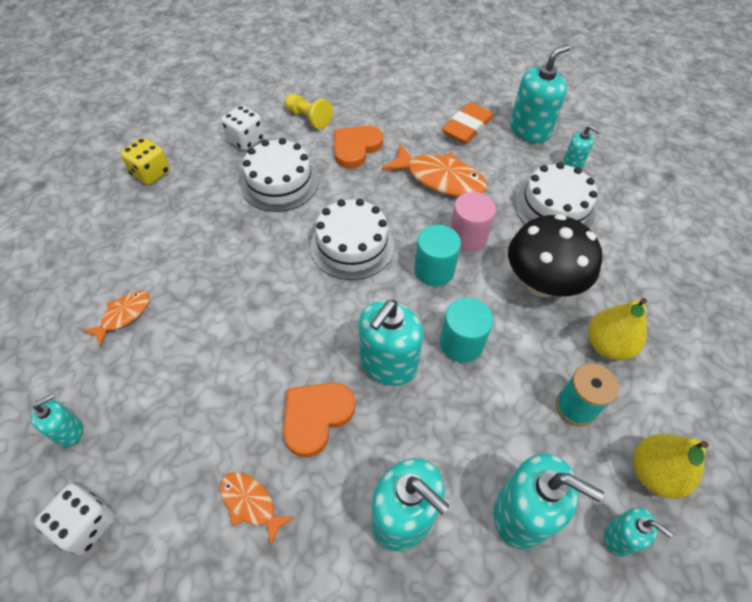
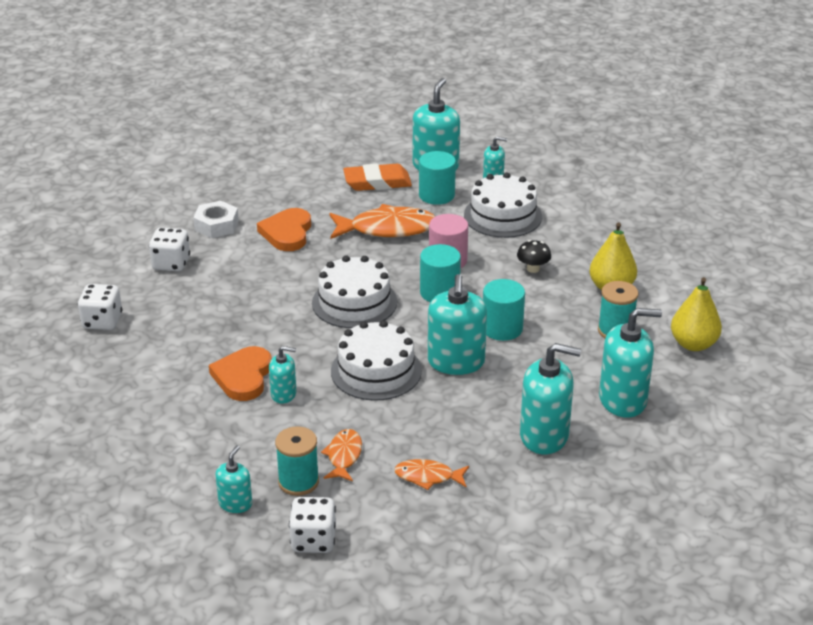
camera: 30 degrees left, 20 degrees down
orange fish [82,291,150,346] -> orange fish moved to [321,429,362,481]
yellow dice [120,137,170,185] -> white dice [78,284,122,330]
white cake [241,138,318,212] -> white cake moved to [331,320,422,401]
orange heart [283,382,356,458] -> orange heart moved to [209,346,272,401]
yellow pawn [285,94,333,129] -> white nut [193,201,239,238]
orange eraser [442,103,494,144] -> orange eraser turned 75 degrees clockwise [343,164,412,191]
black mushroom [508,214,602,297] -> black mushroom [517,240,551,273], size x0.42
turquoise soap dispenser [604,508,673,557] -> turquoise soap dispenser moved to [269,346,296,404]
none -> turquoise spool [275,426,319,496]
none -> turquoise cylinder [419,151,456,205]

